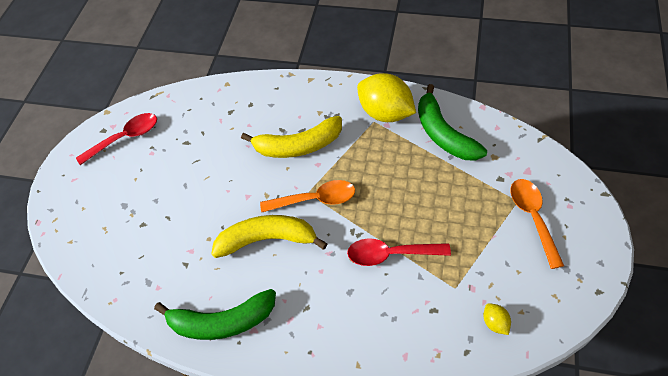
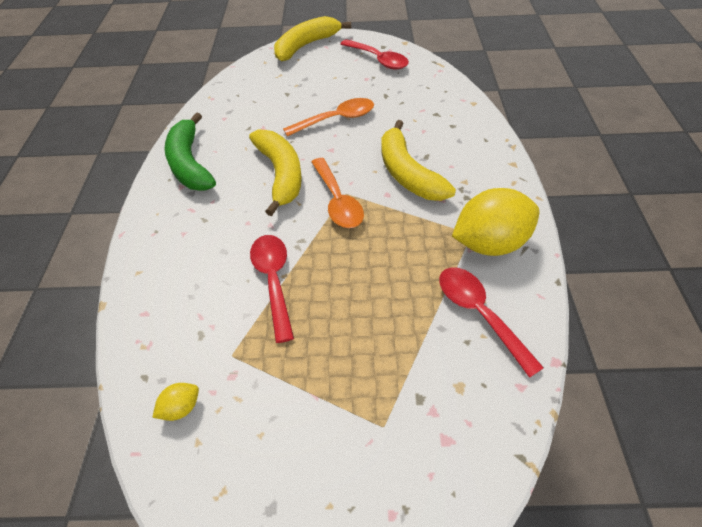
camera: 75 degrees right, 5 degrees down
yellow lemon [357,73,416,122] -> yellow lemon turned 45 degrees clockwise [452,188,539,256]
green banana [418,84,487,160] -> red spoon [439,267,544,378]
orange spoon [510,179,564,269] -> orange spoon moved to [283,98,374,137]
none -> yellow banana [274,16,351,61]

